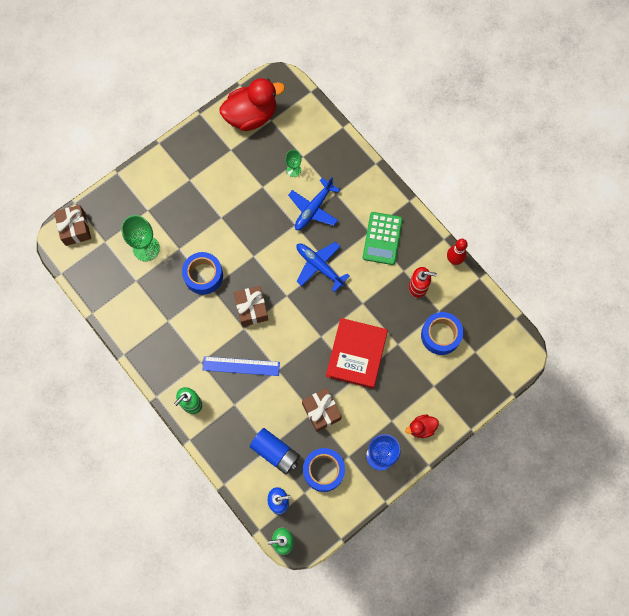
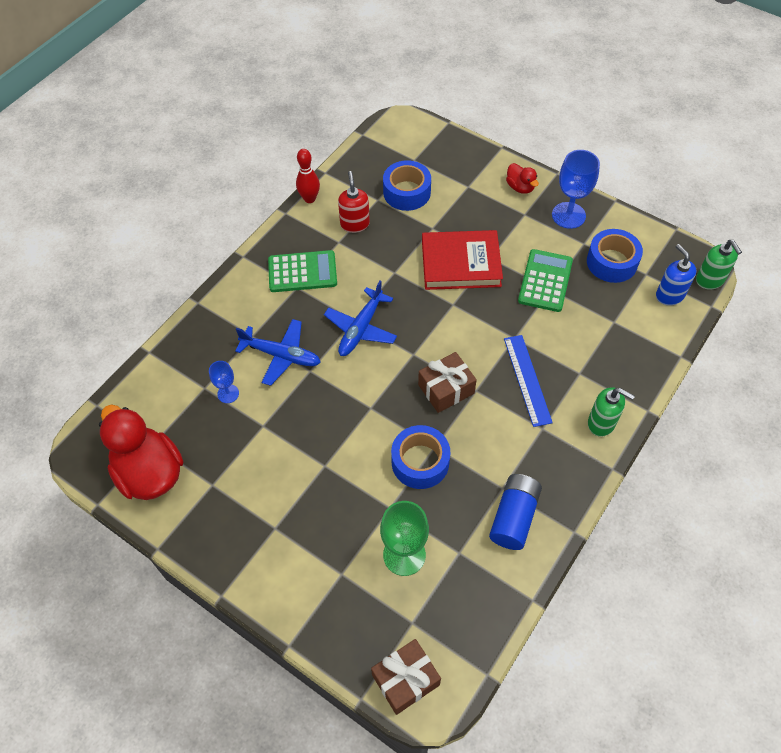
camera: 105 degrees left, 15 degrees down
blue battery [250,428,300,475] -> blue battery moved to [489,474,542,550]
green goblet [285,150,301,177] -> blue goblet [209,361,239,403]
brown gift [302,388,342,432] -> green calculator [518,249,573,312]

